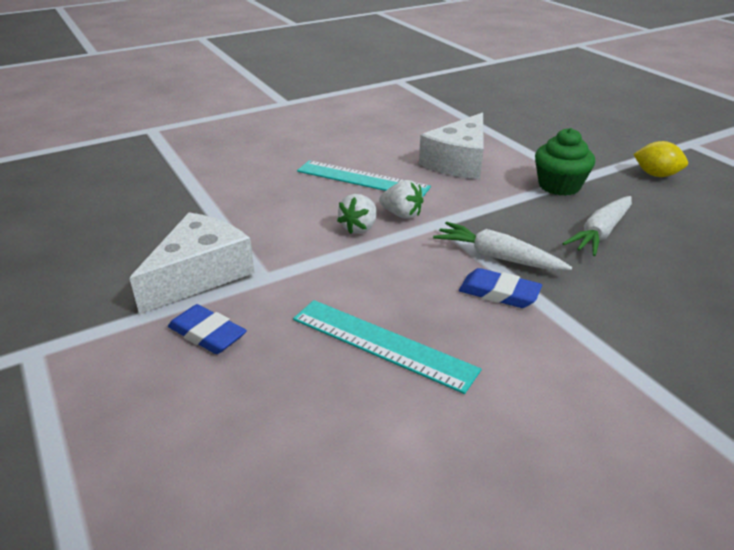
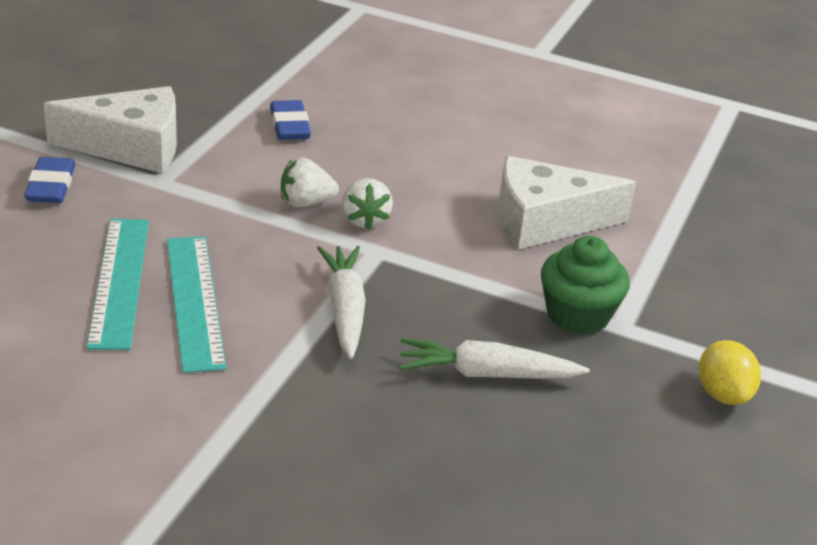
camera: 50 degrees right, 0 degrees up
turquoise ruler [297,160,431,197] -> turquoise ruler moved to [167,236,226,373]
blue eraser [459,268,542,308] -> blue eraser moved to [270,100,311,140]

